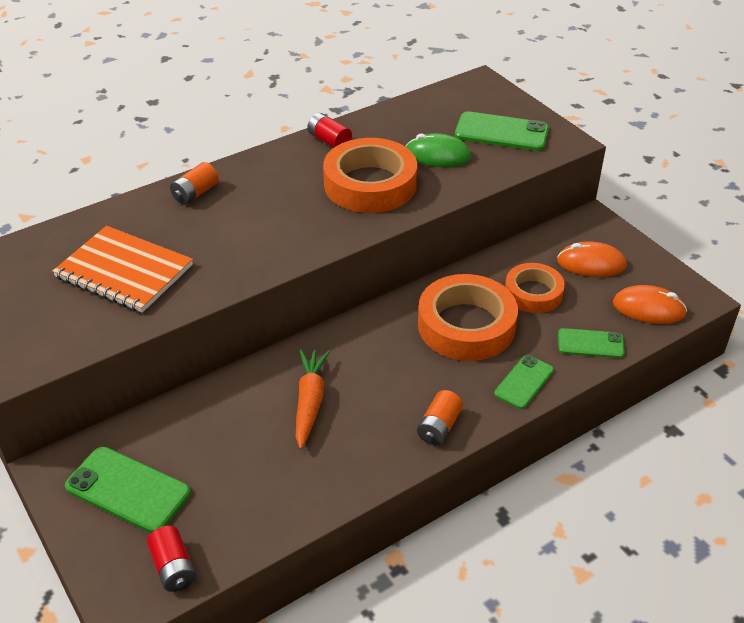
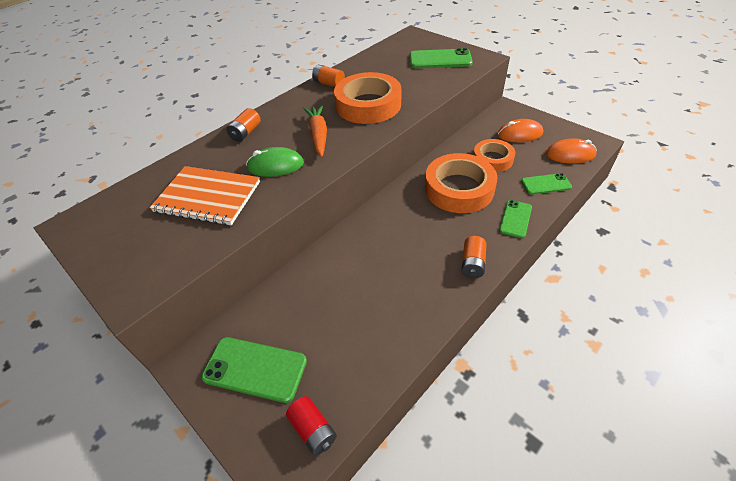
camera: 10 degrees left, 5 degrees up
orange carrot [296,350,330,449] -> orange carrot moved to [303,105,327,157]
red battery [307,113,352,148] -> orange battery [312,65,345,87]
green mouse [405,133,471,167] -> green mouse moved to [246,147,304,177]

